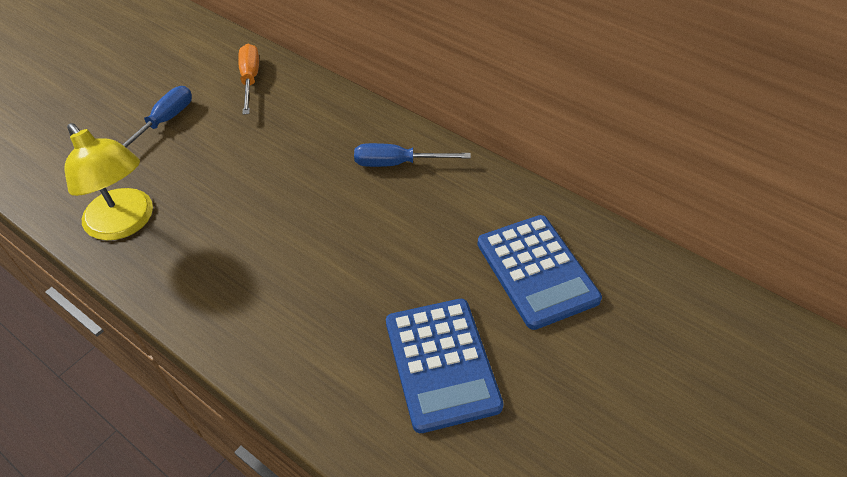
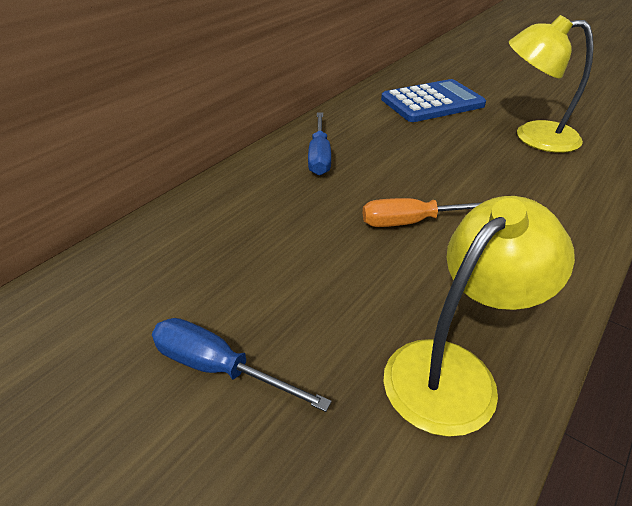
camera: 90 degrees left, 10 degrees down
orange screwdriver [238,44,259,115] -> orange screwdriver moved to [363,198,483,227]
blue calculator [386,299,504,433] -> yellow lamp [509,15,594,153]

